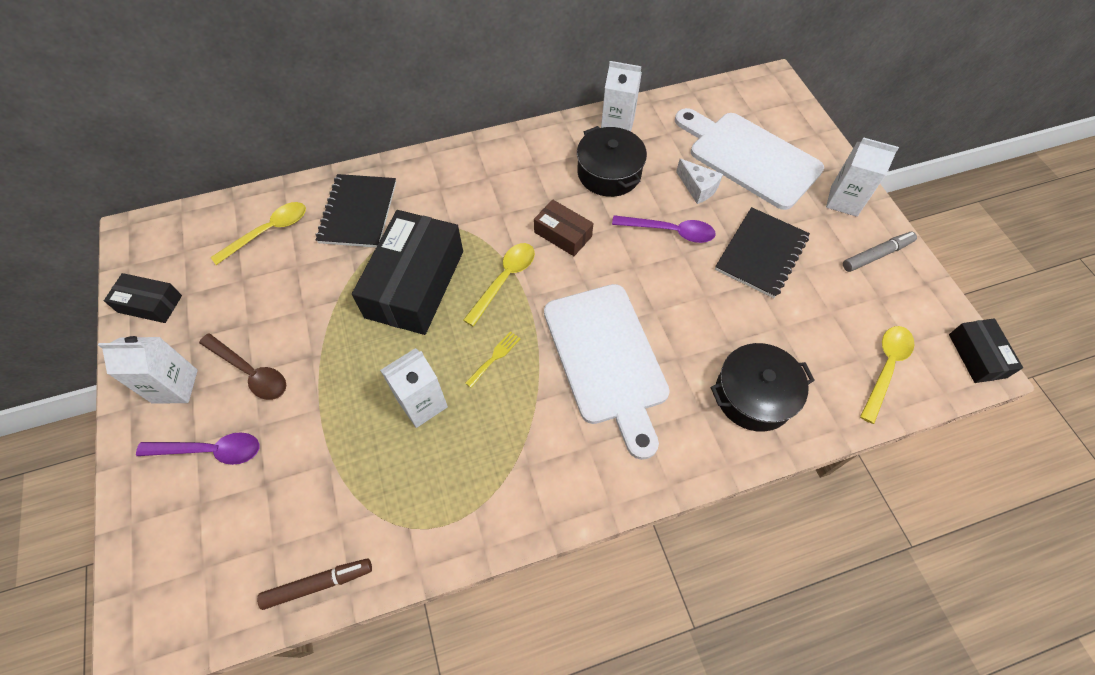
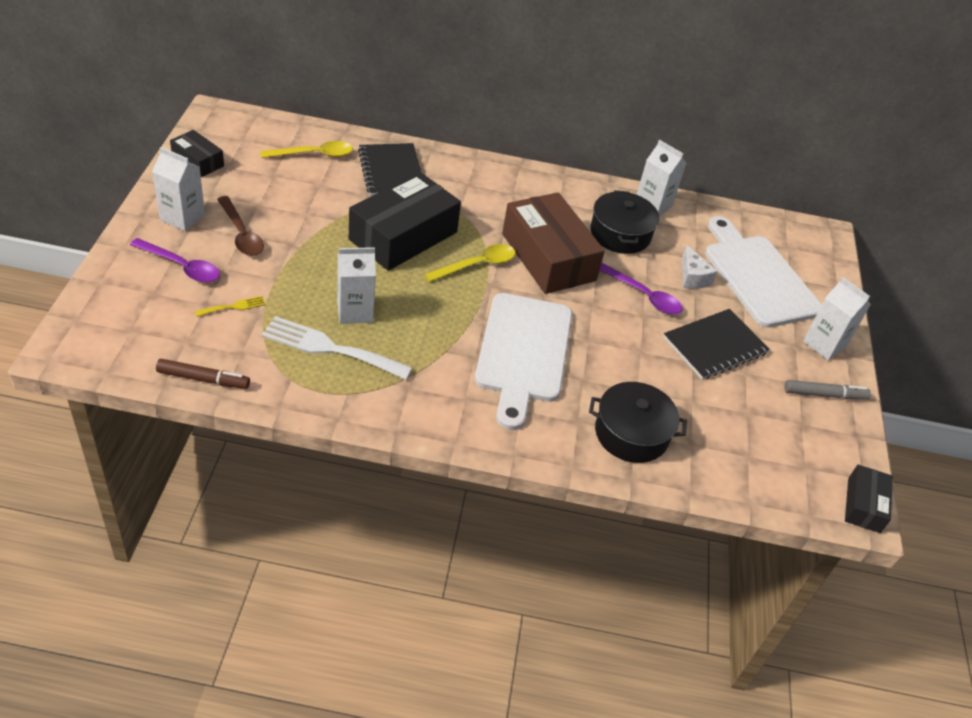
camera: 20 degrees right, 15 degrees down
black notebook [316,174,396,248] -> black notebook turned 45 degrees counterclockwise [358,143,422,196]
yellow fork [465,331,521,388] -> yellow fork moved to [195,296,266,317]
brown box [534,200,593,256] -> brown box [502,192,605,294], size x1.98
yellow spoon [860,326,915,424] -> none
none -> white fork [262,316,412,380]

